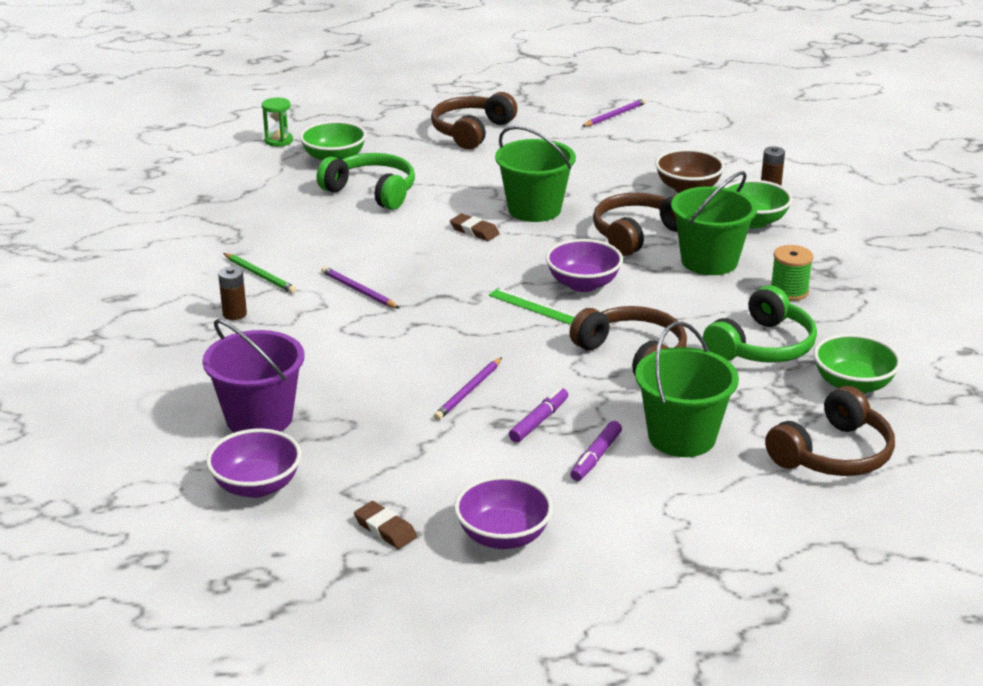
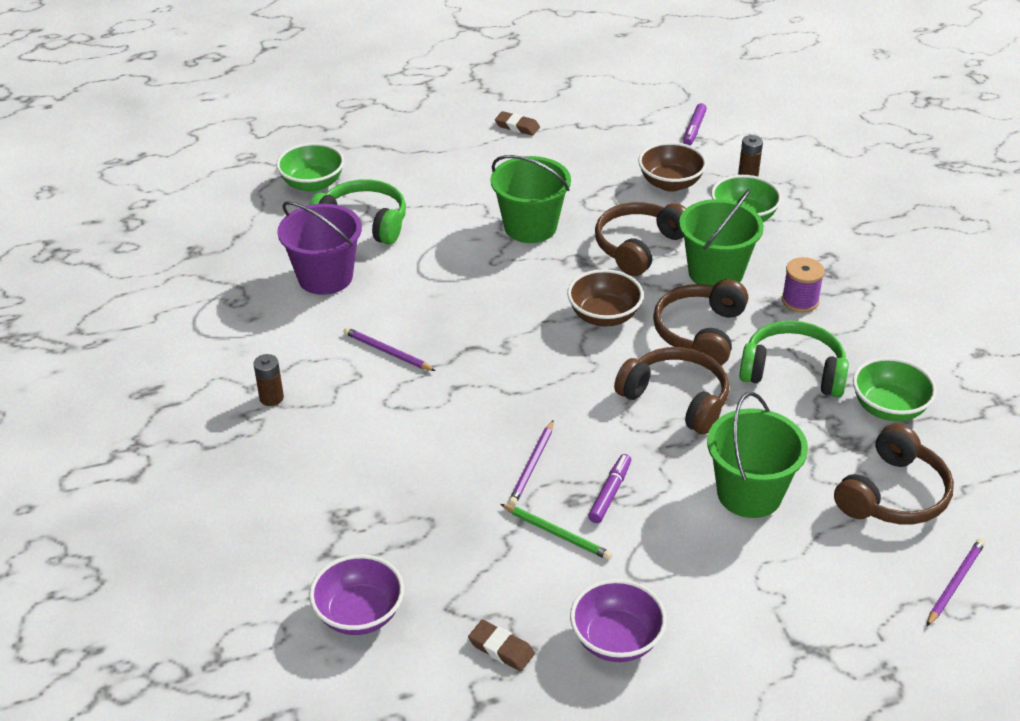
camera: 10 degrees left, 10 degrees up
purple bucket [202,319,304,433] -> purple bucket moved to [277,201,362,295]
green pencil [223,253,297,294] -> green pencil moved to [501,504,612,560]
green hourglass [262,98,293,147] -> none
brown headphones [431,92,518,149] -> brown headphones moved to [653,279,748,365]
brown eraser [450,214,500,241] -> brown eraser moved to [495,111,540,136]
green ruler [489,288,576,324] -> none
purple bowl [546,239,623,292] -> brown bowl [567,269,644,326]
purple marker [570,421,622,481] -> purple marker moved to [683,103,707,145]
purple pencil [582,98,646,127] -> purple pencil moved to [926,538,985,627]
green headphones [703,285,817,363] -> green headphones turned 105 degrees counterclockwise [739,320,849,397]
green spool [771,245,814,301] -> purple spool [782,257,825,312]

